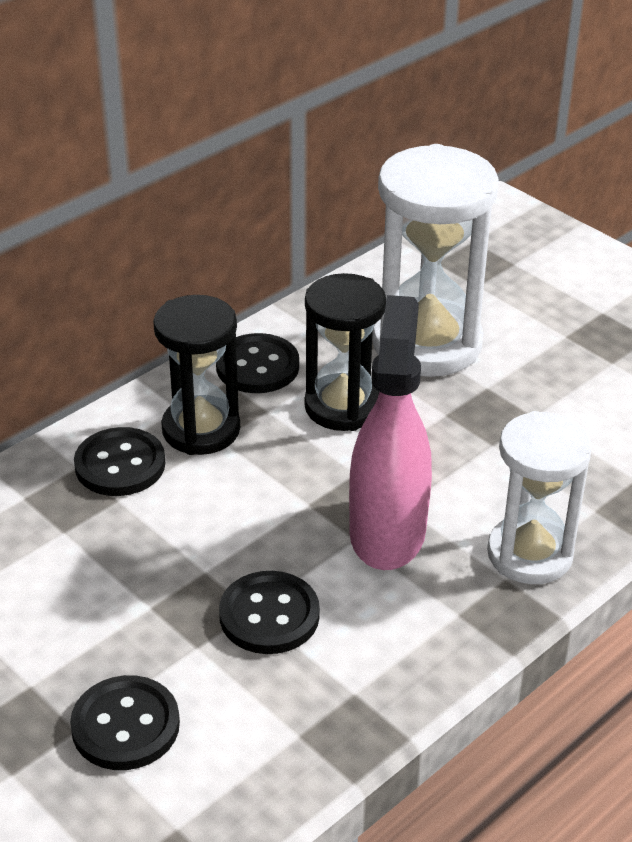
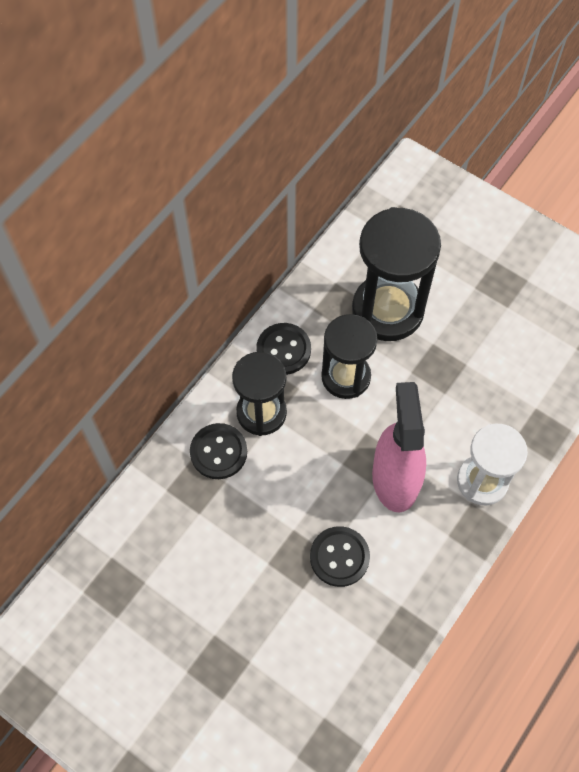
camera: 10 degrees left, 25 degrees up
black button [70,675,180,770] -> none
white hourglass [372,144,499,377] -> black hourglass [352,207,441,341]

